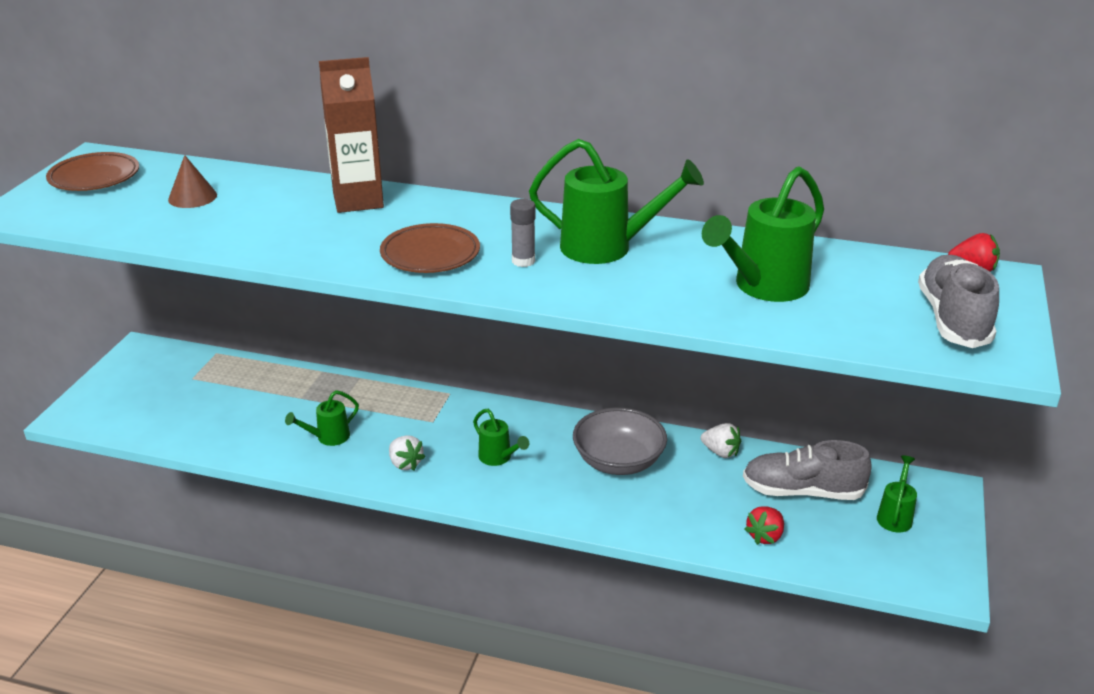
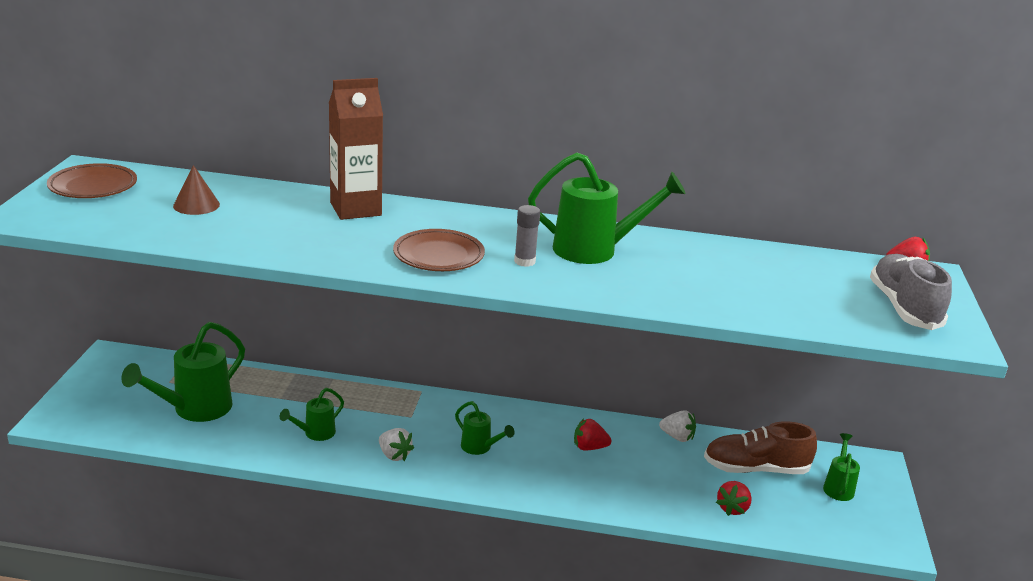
camera: 10 degrees left, 5 degrees down
grey bowl [573,407,667,475] -> red strawberry [574,418,611,451]
green watering can [702,166,824,302] -> green watering can moved to [121,322,245,422]
grey shoe [743,440,872,500] -> brown shoe [704,421,817,474]

